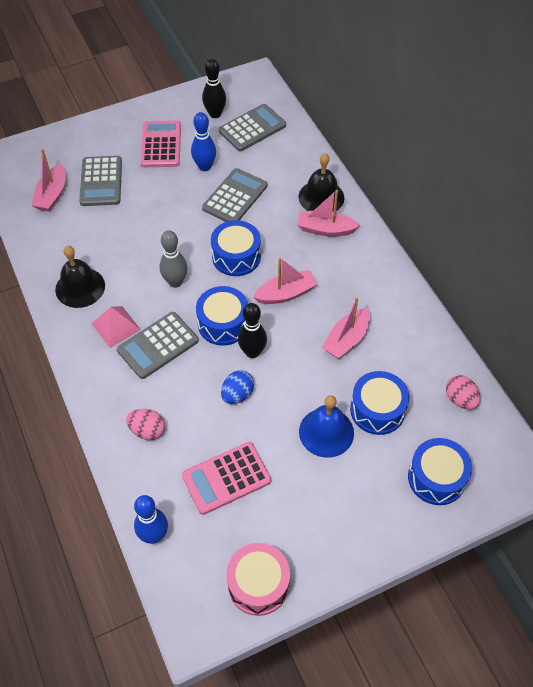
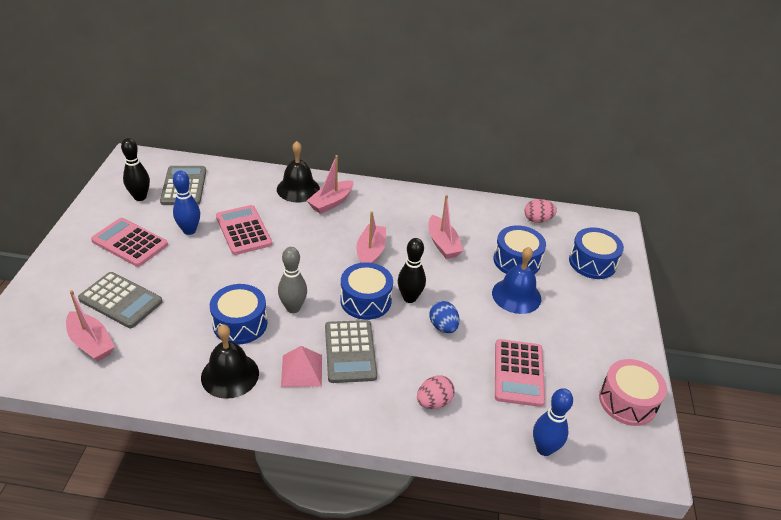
camera: 60 degrees left, 15 degrees down
grey calculator [202,168,267,222] -> pink calculator [216,205,272,255]
blue drum [211,220,261,276] -> blue drum moved to [210,284,267,344]

